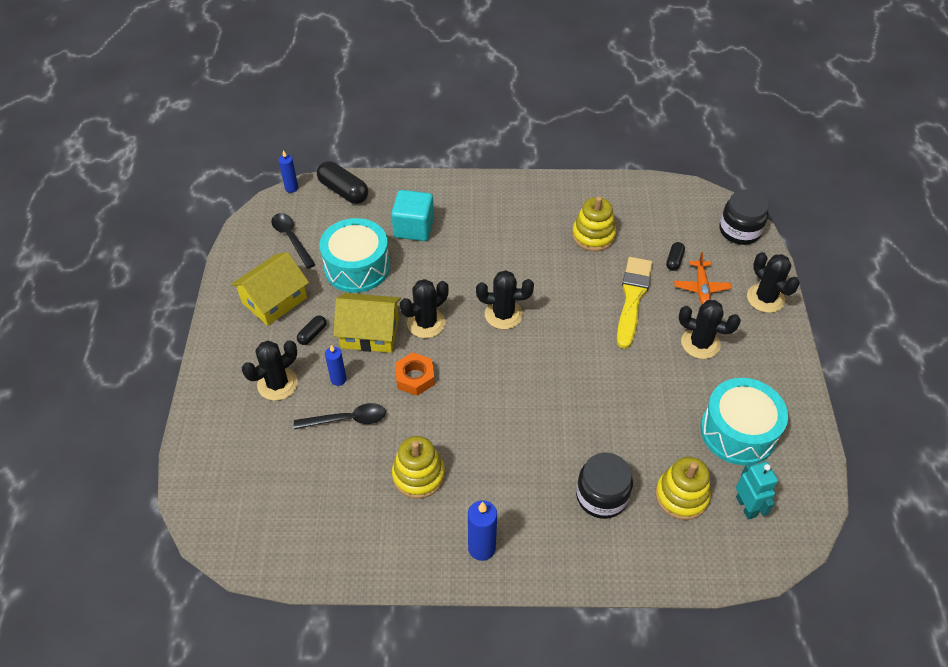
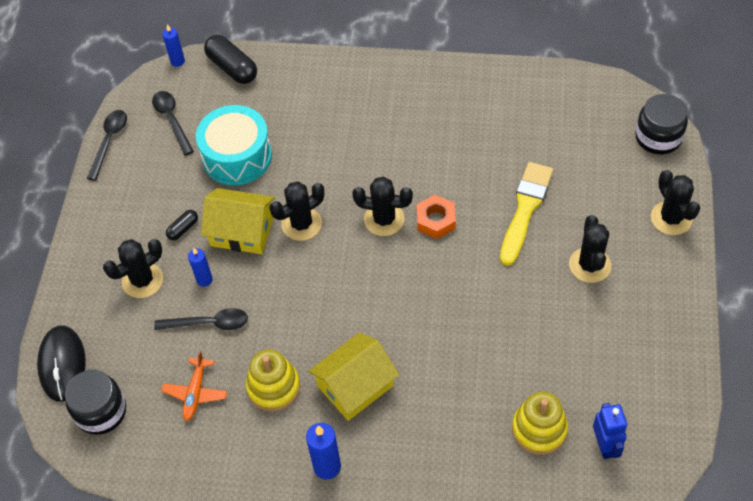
camera: 10 degrees right, 5 degrees up
yellow house [231,252,309,326] -> yellow house moved to [308,332,399,421]
turquoise cube [391,190,434,241] -> none
orange nut [395,352,435,396] -> orange nut moved to [417,195,456,239]
yellow stacking toy [572,196,616,251] -> none
black jar [576,453,633,519] -> black jar moved to [65,370,126,435]
black capsule [666,242,685,271] -> none
orange plane [674,252,731,304] -> orange plane moved to [161,351,227,421]
black cactus [679,300,741,359] -> black cactus turned 60 degrees clockwise [569,215,611,283]
turquoise drum [701,378,788,465] -> none
turquoise robot [736,462,778,520] -> blue robot [593,403,627,459]
none -> black mouse [37,325,86,402]
none -> black spoon [87,110,127,181]

